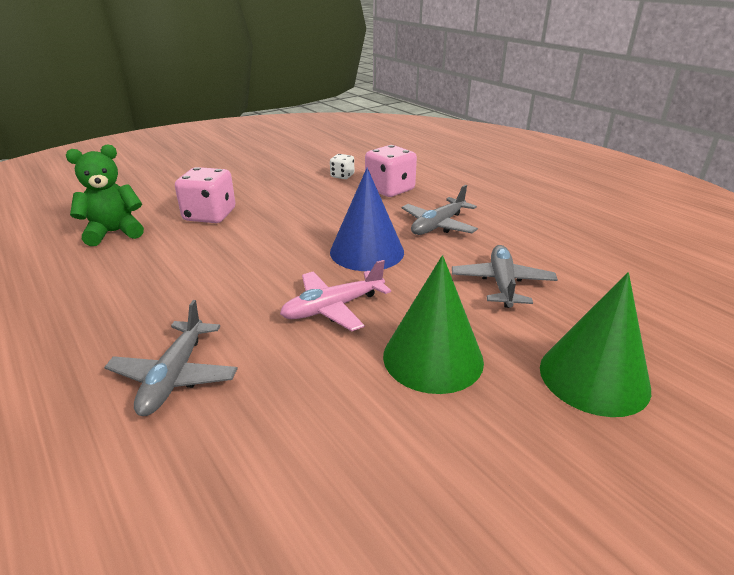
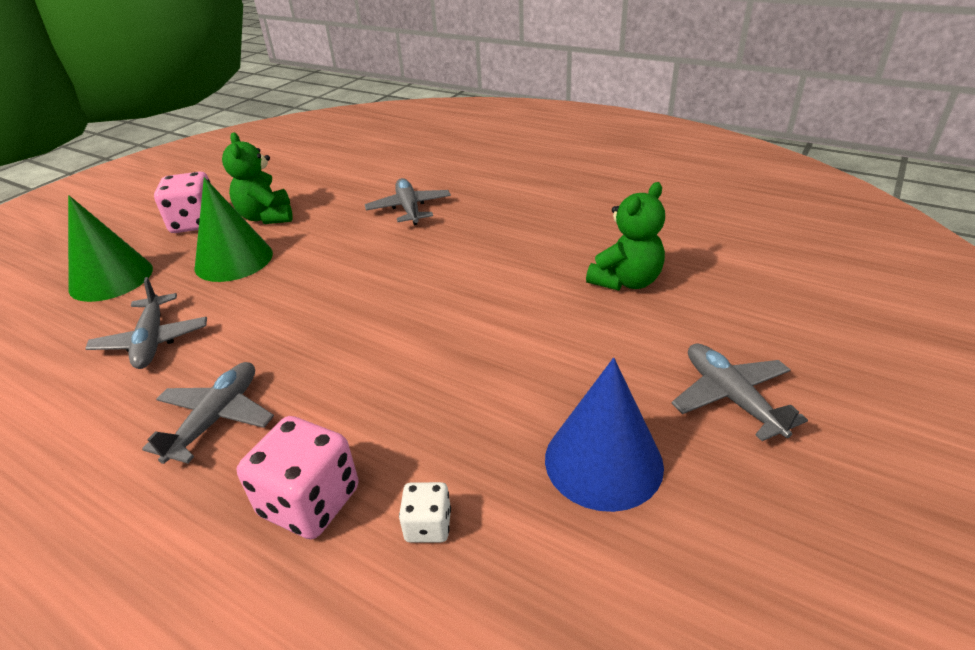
camera: 160 degrees right, 5 degrees up
pink dice [175,167,235,223] -> pink dice moved to [154,172,210,233]
pink plane [280,260,391,331] -> none
blue cone [330,168,404,271] -> blue cone moved to [545,358,664,512]
none -> green teddy bear [222,132,293,224]
none -> grey plane [672,343,808,441]

